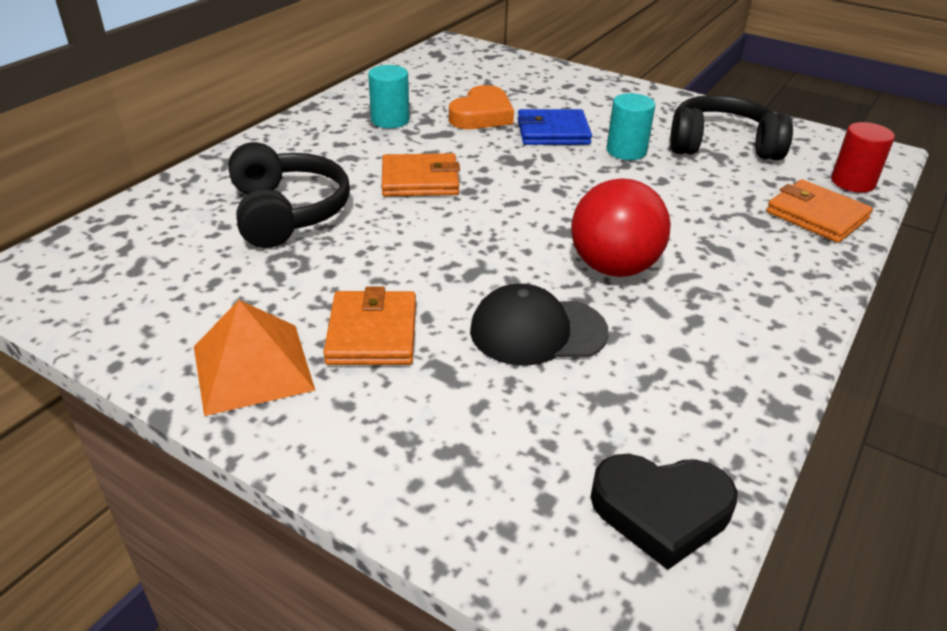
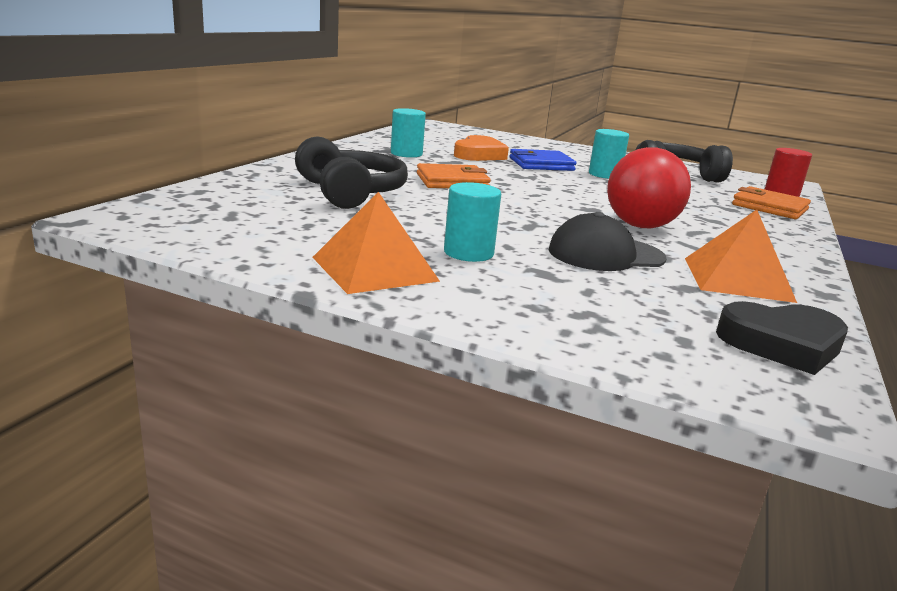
camera: 10 degrees left, 15 degrees down
orange wallet [323,286,416,365] -> turquoise cylinder [444,182,501,262]
none -> orange pyramid [685,210,797,303]

